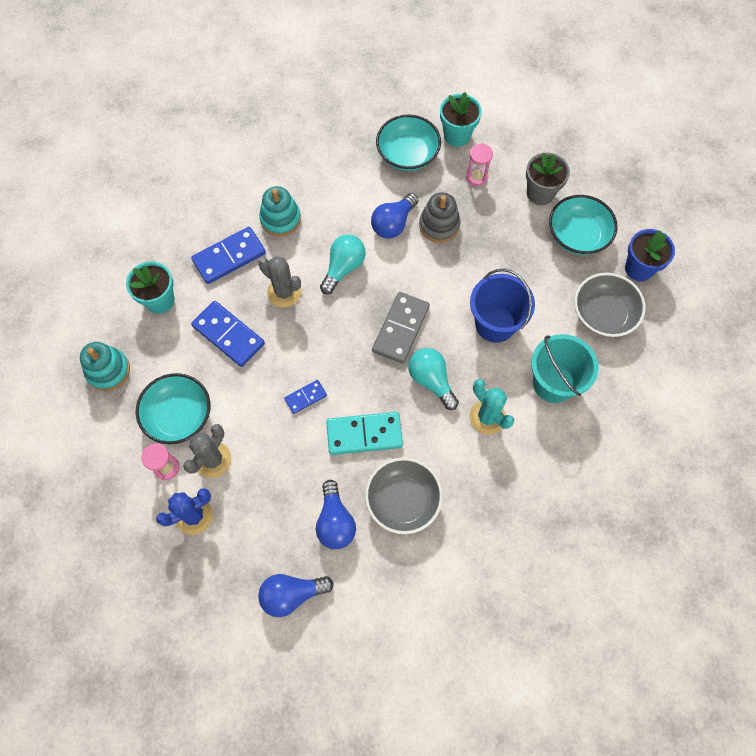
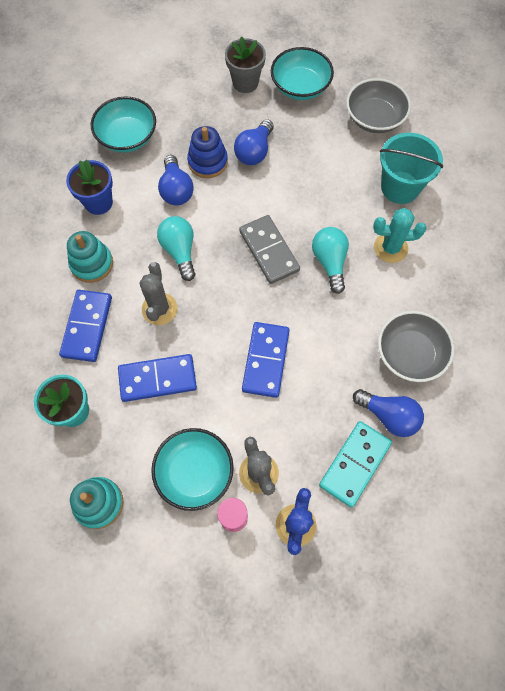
camera: 50 degrees left, 0 degrees up
grey cactus [258,256,301,307] -> grey cactus turned 75 degrees counterclockwise [140,262,178,325]
blue light bulb [258,574,334,617] -> blue light bulb moved to [234,119,274,165]
blue domino [284,380,327,414] -> blue domino [242,322,290,398], size x1.85
turquoise domino [326,412,403,455] -> turquoise domino moved to [319,421,392,508]
turquoise light bulb [408,348,459,410] -> turquoise light bulb turned 75 degrees clockwise [312,227,349,294]
grey stacking toy [419,192,461,243] -> blue stacking toy [187,126,228,178]
turquoise flower pot [440,92,482,147] -> none
pink hourglass [466,143,493,186] -> none
blue bucket [470,268,535,343] -> none
blue flower pot [625,229,675,281] -> blue flower pot moved to [66,159,113,215]

